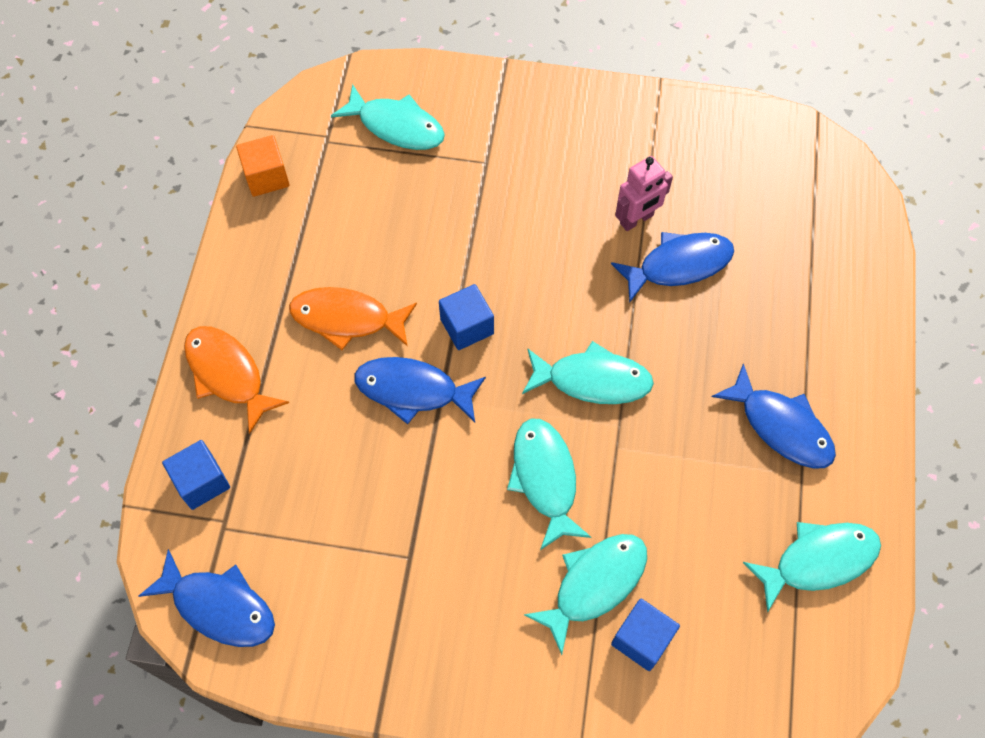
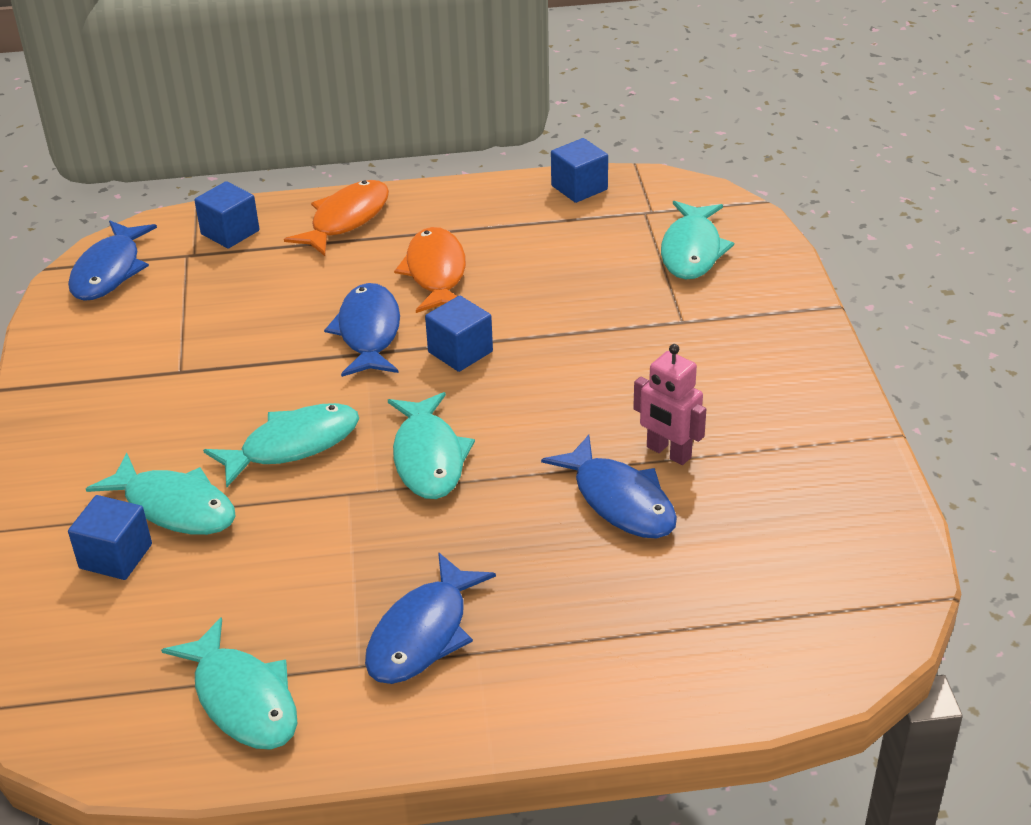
camera: 75 degrees right, 25 degrees down
orange cube [236,135,290,197] -> blue cube [551,138,608,203]

